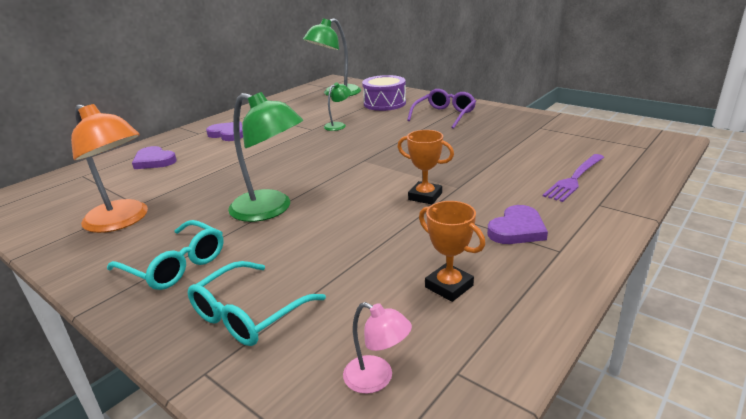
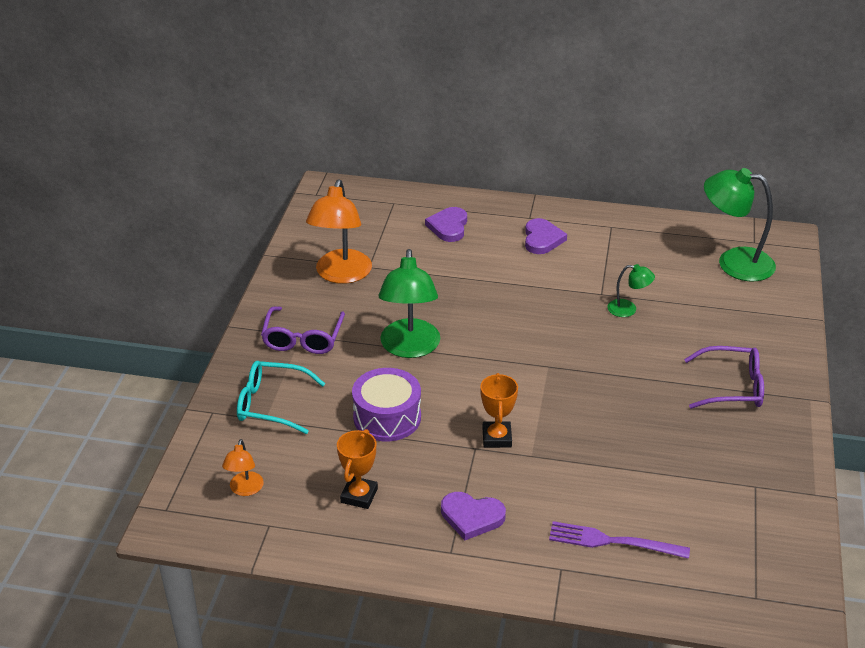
camera: 60 degrees right, 10 degrees up
turquoise glasses [107,220,224,290] -> purple glasses [261,306,345,354]
pink lamp [343,302,412,394] -> orange lamp [222,439,264,496]
purple drum [362,75,406,111] -> purple drum moved to [352,368,421,441]

